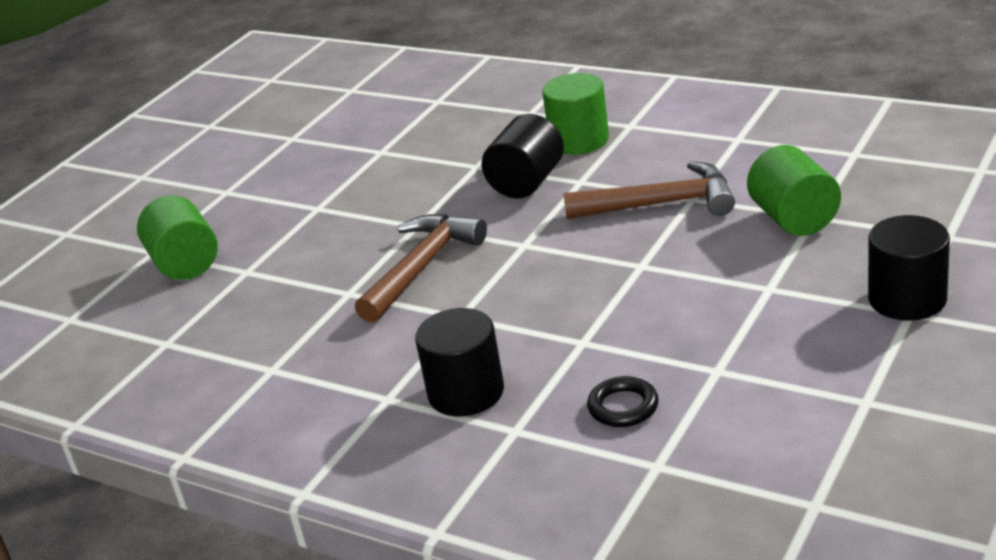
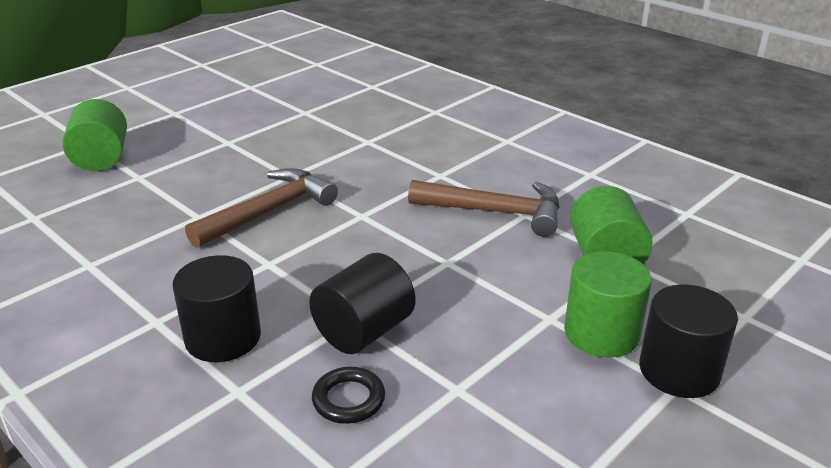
camera: 10 degrees right, 0 degrees up
black cylinder [482,114,564,199] -> black cylinder moved to [309,253,416,354]
green cylinder [542,73,609,154] -> green cylinder moved to [564,251,652,358]

